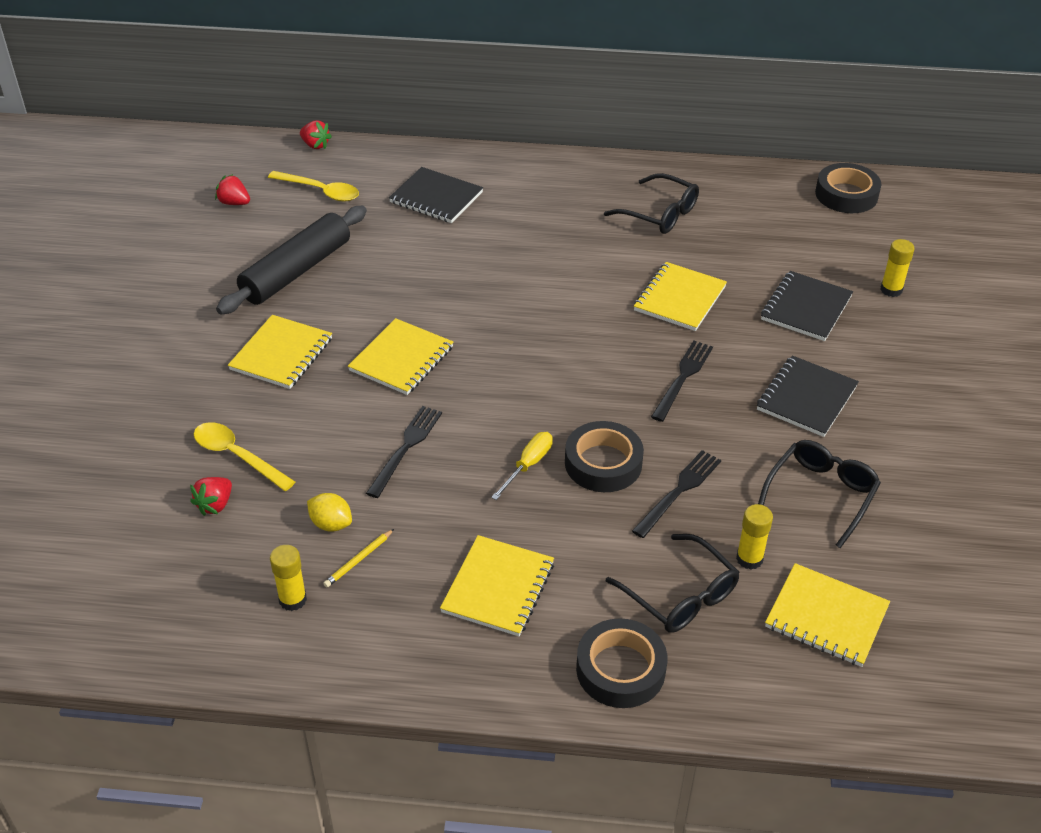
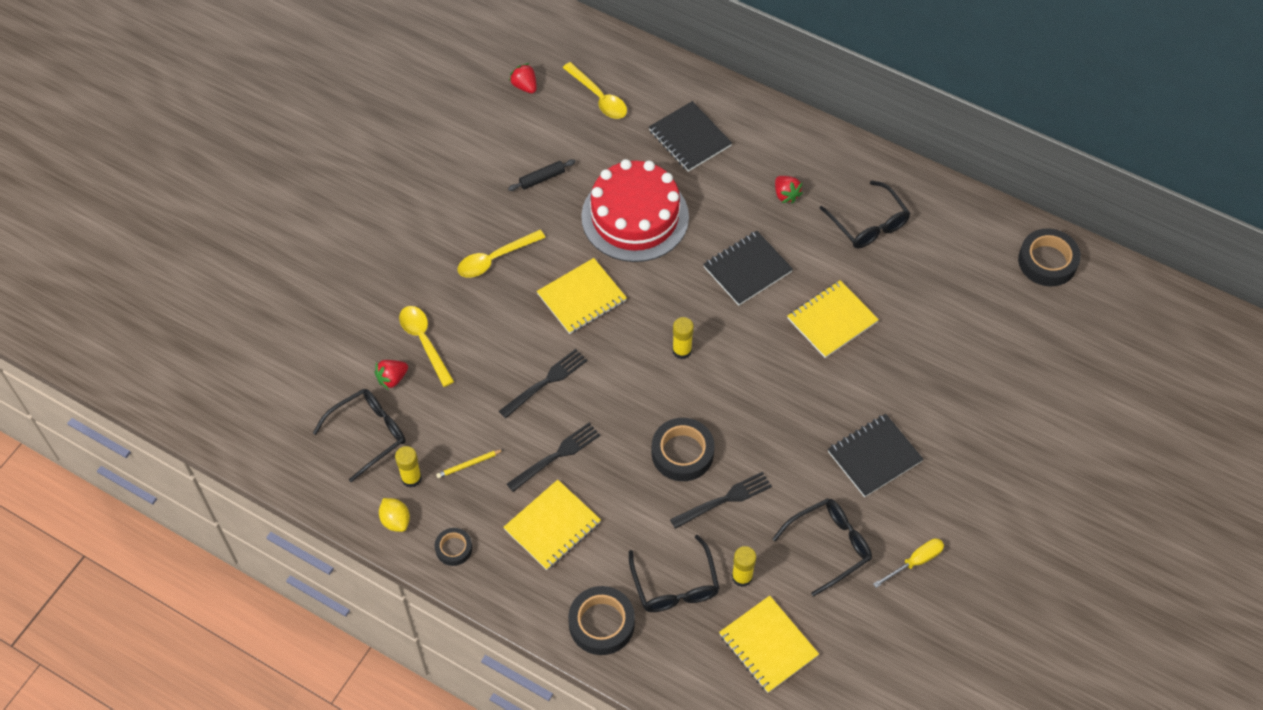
camera: 25 degrees right, 15 degrees up
black rolling pin [216,206,367,314] -> black rolling pin [508,159,576,191], size x0.42
yellow notebook [228,315,332,389] -> yellow spoon [457,230,545,278]
red strawberry [300,120,332,149] -> red strawberry moved to [775,176,803,204]
yellow lemon [307,493,352,532] -> yellow lemon moved to [379,498,410,532]
yellow screwdriver [491,432,553,500] -> yellow screwdriver moved to [873,538,944,588]
black fork [651,341,713,422] -> black fork moved to [507,423,600,492]
black notebook [761,271,853,341] -> black notebook moved to [703,231,793,306]
yellow glue stick [880,239,915,297] -> yellow glue stick moved to [672,317,694,359]
none -> black glasses [313,389,405,482]
none -> black tape [435,528,472,566]
none -> red cake [581,159,689,262]

